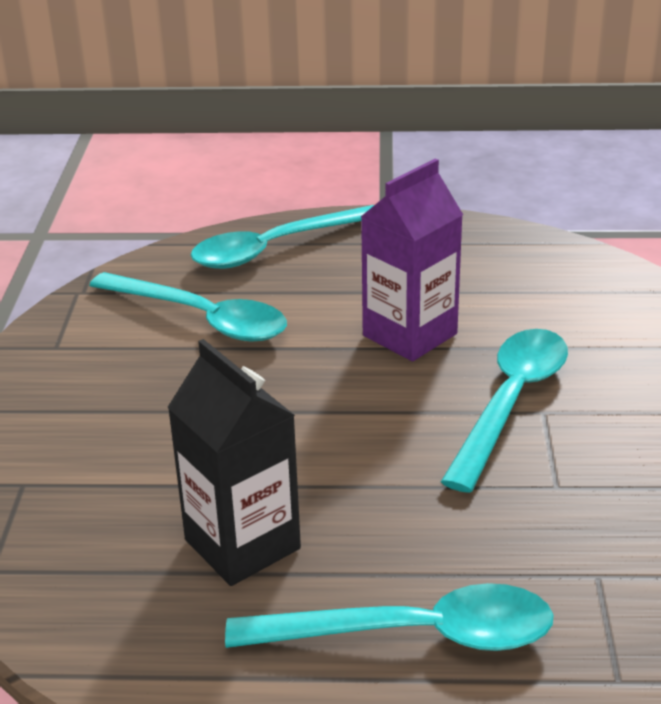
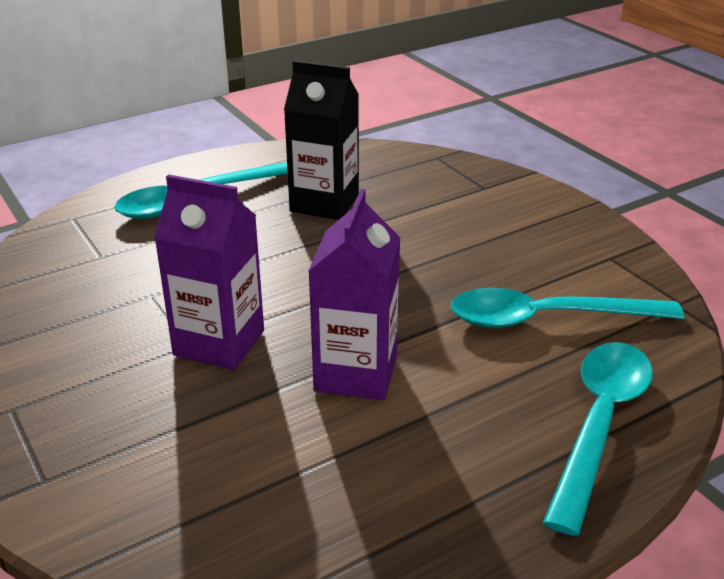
camera: 145 degrees right, 0 degrees up
turquoise spoon [441,329,568,493] -> purple carton [154,174,264,370]

